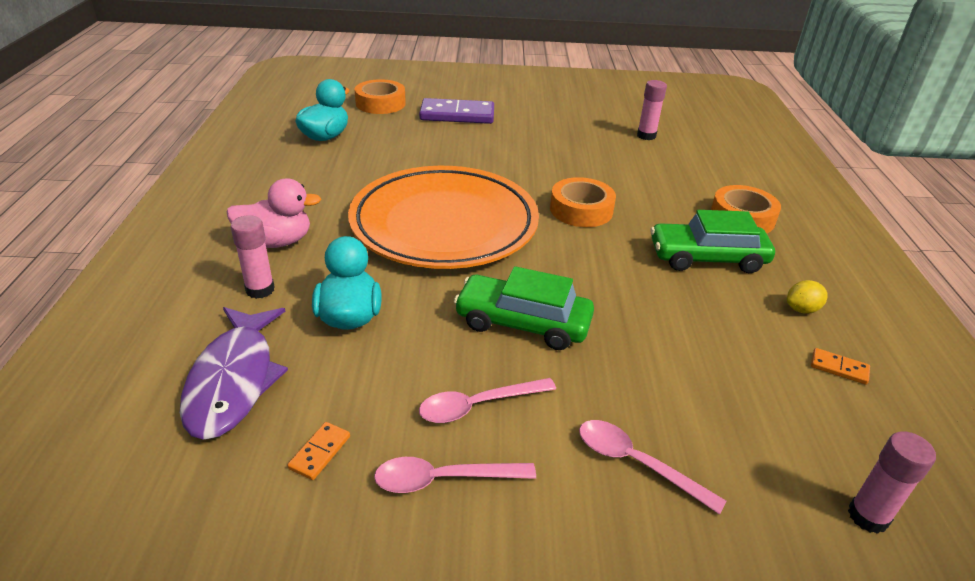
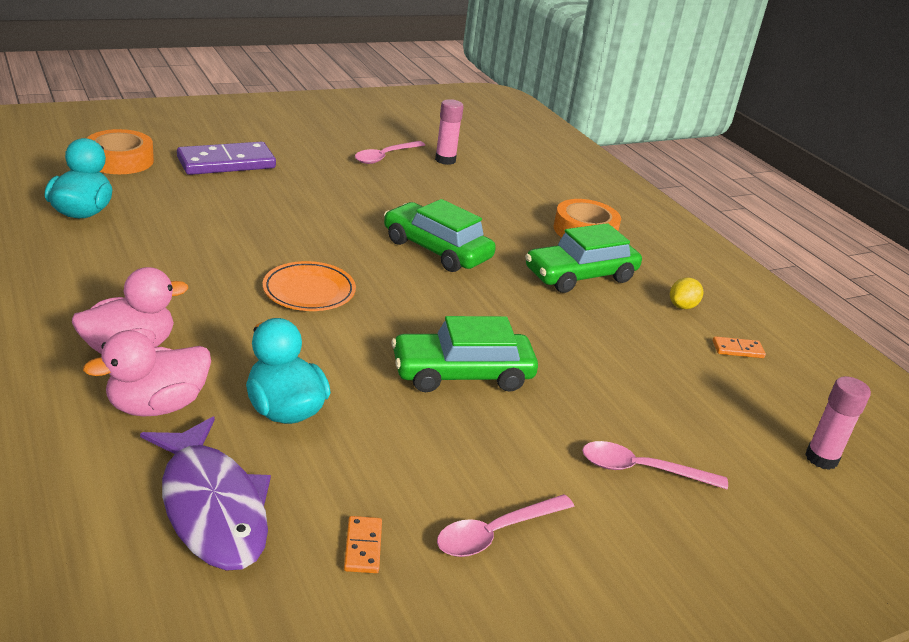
camera: 30 degrees left, 5 degrees down
pink glue stick [230,215,275,299] -> pink duck [83,330,211,417]
orange plate [348,166,539,269] -> orange plate [263,261,356,311], size x0.42
pink spoon [419,378,556,423] -> pink spoon moved to [355,141,425,164]
orange tape [550,177,616,227] -> green car [384,199,496,272]

